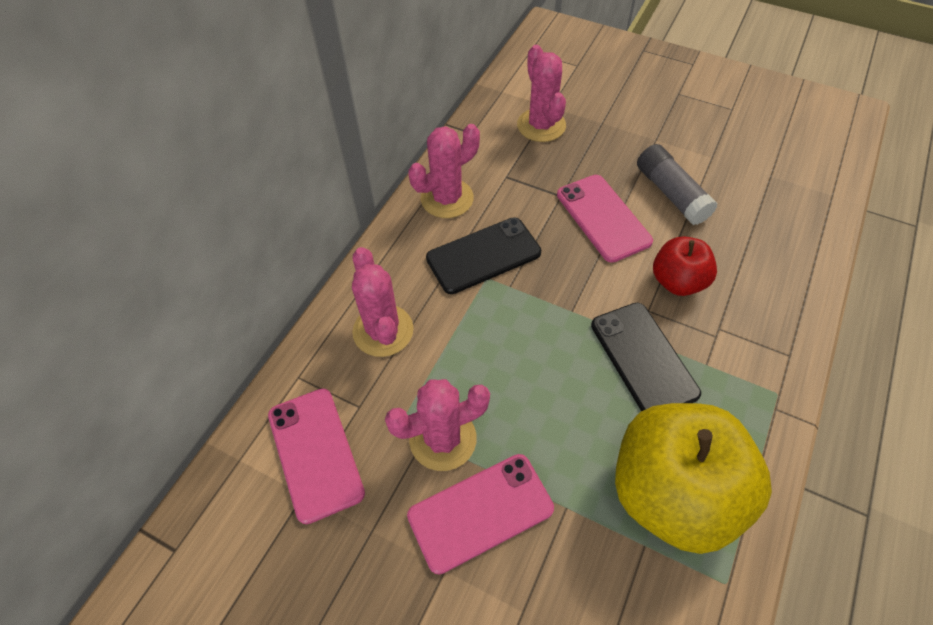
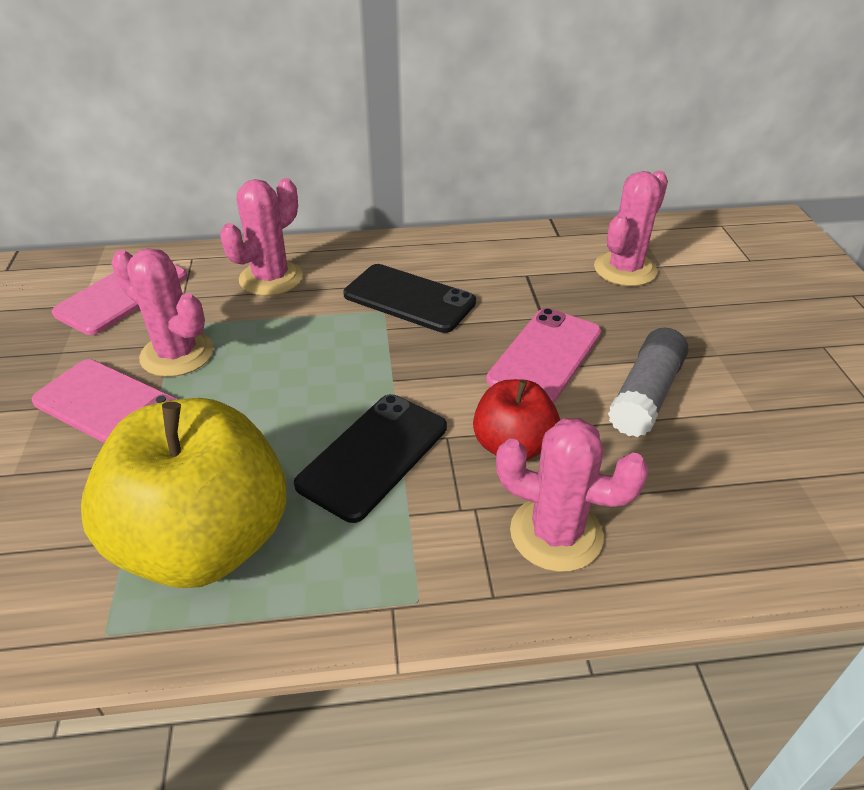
camera: 55 degrees right, 15 degrees down
pink cactus [408,124,480,218] -> pink cactus moved to [496,418,649,572]

